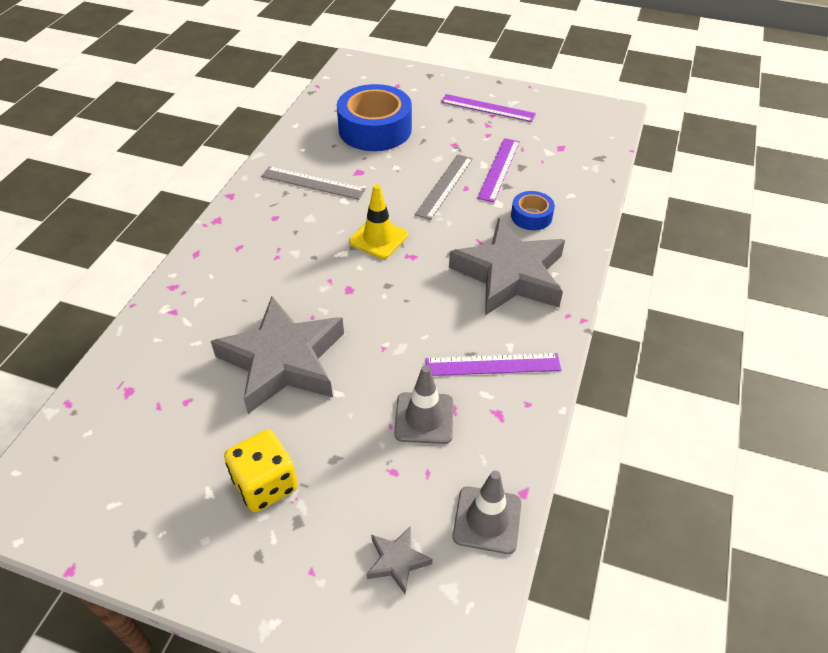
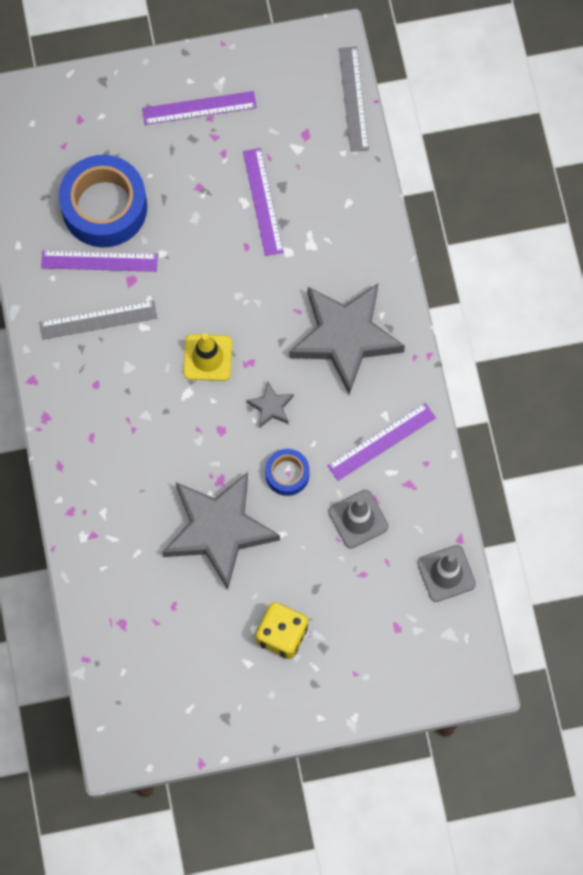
camera: 30 degrees left, 25 degrees up
grey star [367,526,432,594] -> grey star moved to [247,382,294,428]
grey ruler [415,154,473,220] -> grey ruler moved to [339,47,369,152]
blue tape [511,191,555,230] -> blue tape moved to [265,449,310,496]
none -> purple ruler [41,250,158,272]

